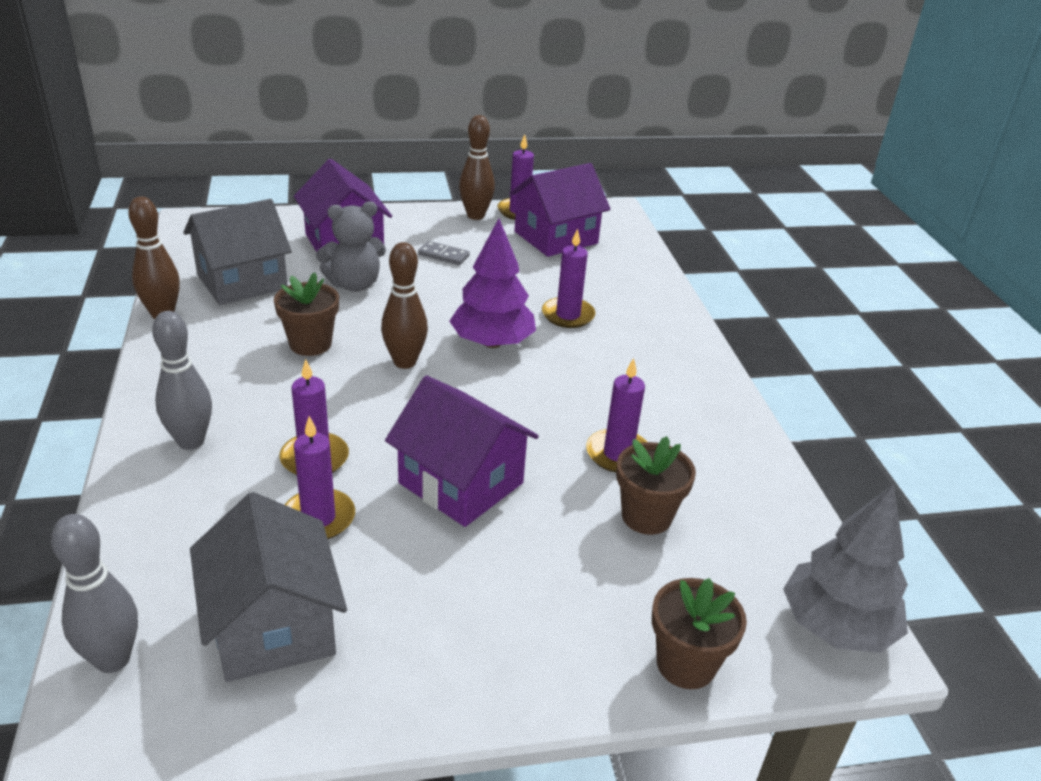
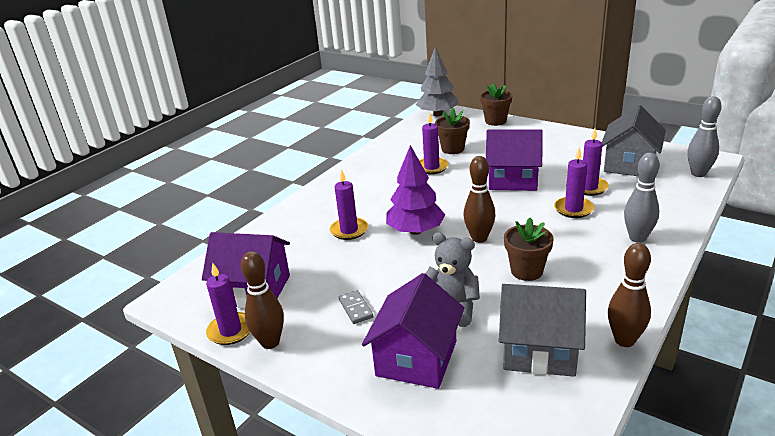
camera: 130 degrees left, 5 degrees down
purple house [385,376,539,527] -> purple house turned 75 degrees counterclockwise [486,129,543,191]

